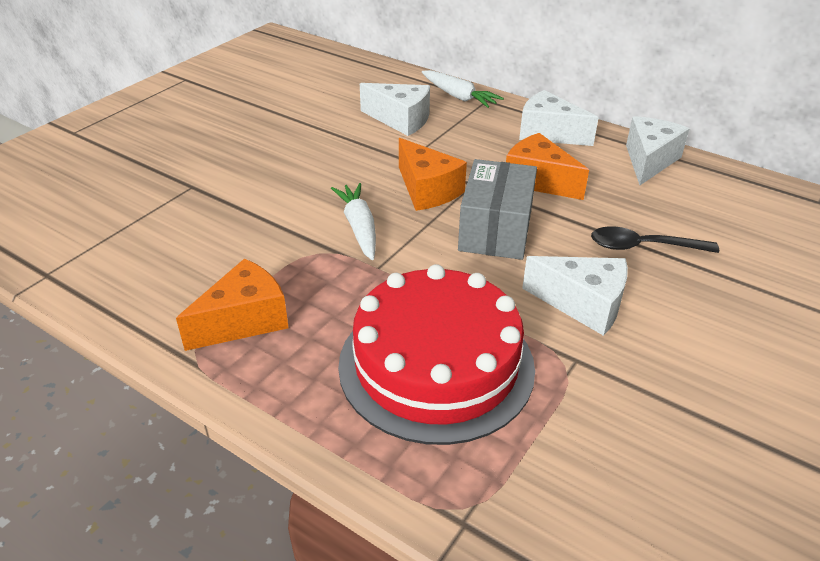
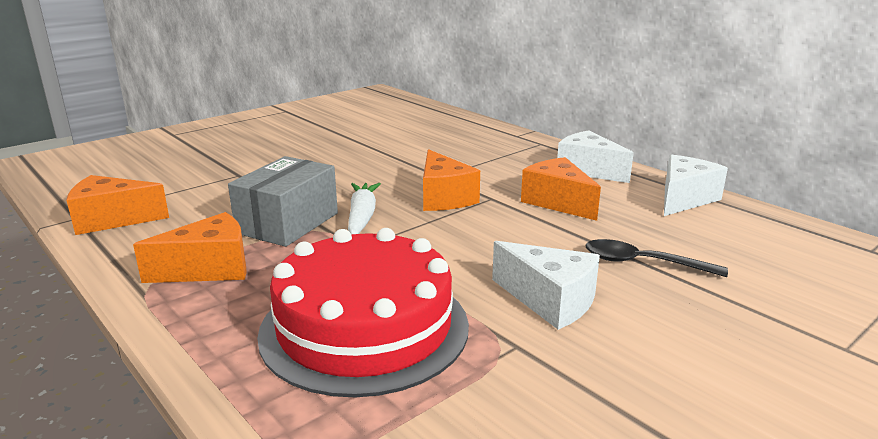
camera: 15 degrees right, 15 degrees down
white cheese [360,83,430,136] -> none
white carrot [422,70,504,108] -> none
grey box [458,159,537,260] -> grey box moved to [228,156,338,247]
none -> orange cheese [66,175,169,235]

